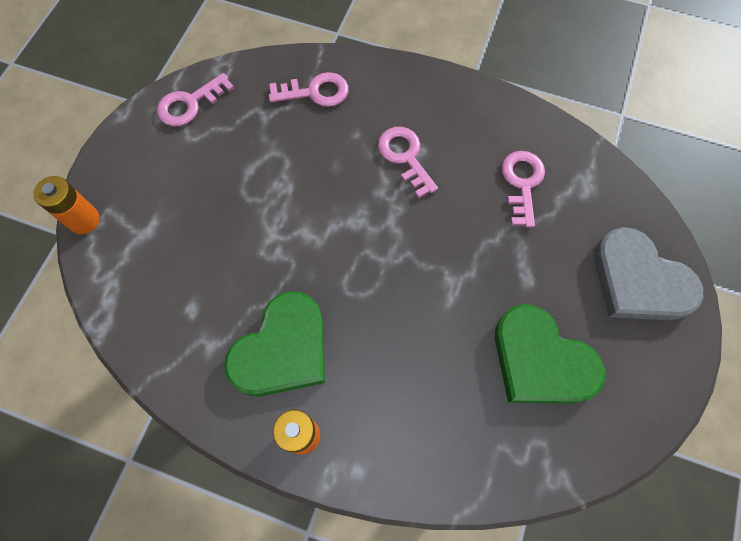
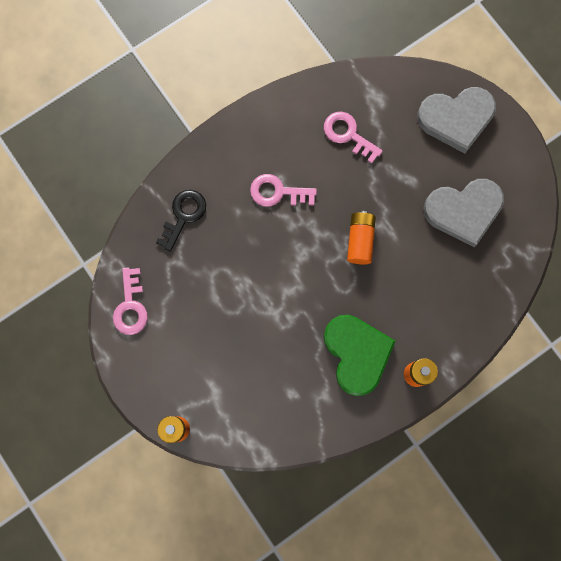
camera: 55 degrees left, 10 degrees up
pink key [269,72,349,107] -> black key [156,190,206,252]
green heart [495,304,605,404] -> grey heart [423,179,504,247]
none -> orange battery [347,211,376,264]

